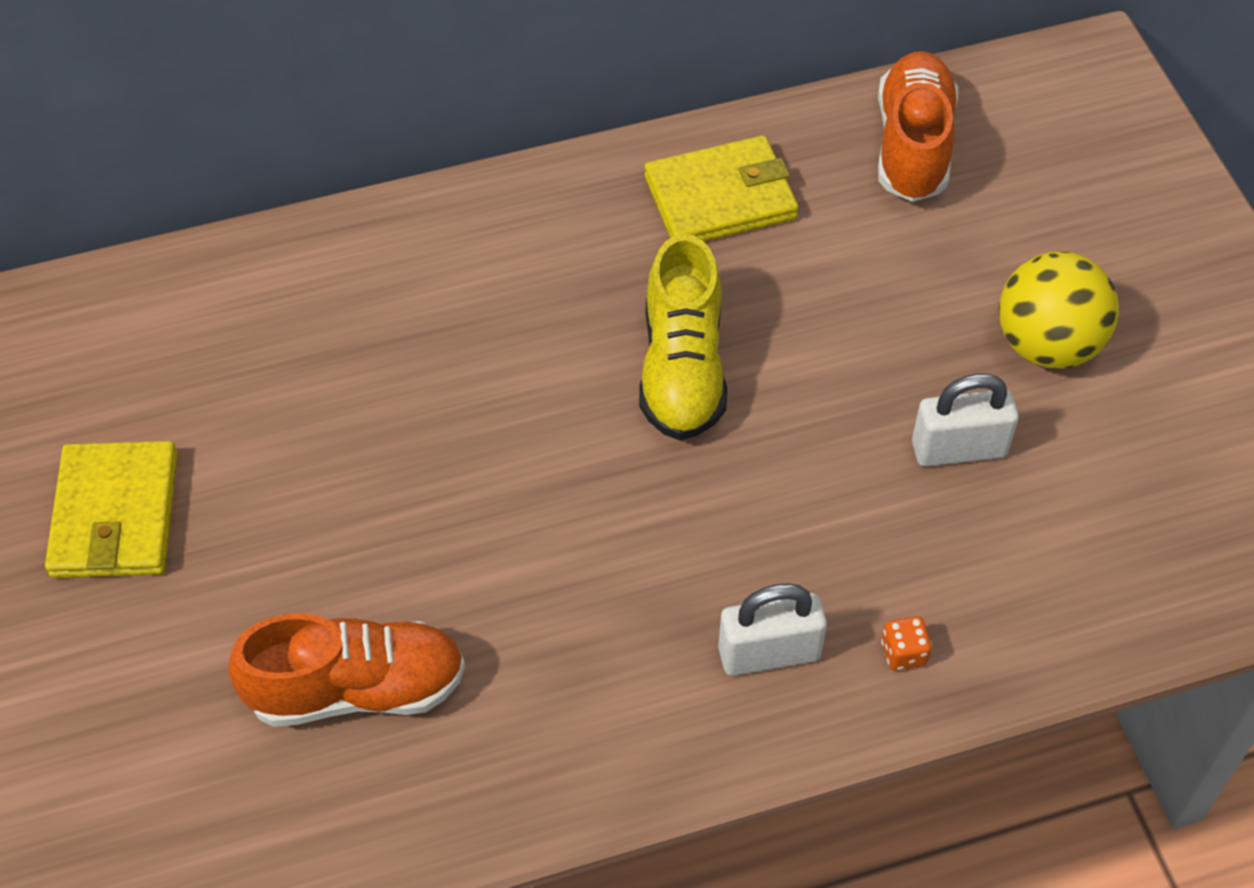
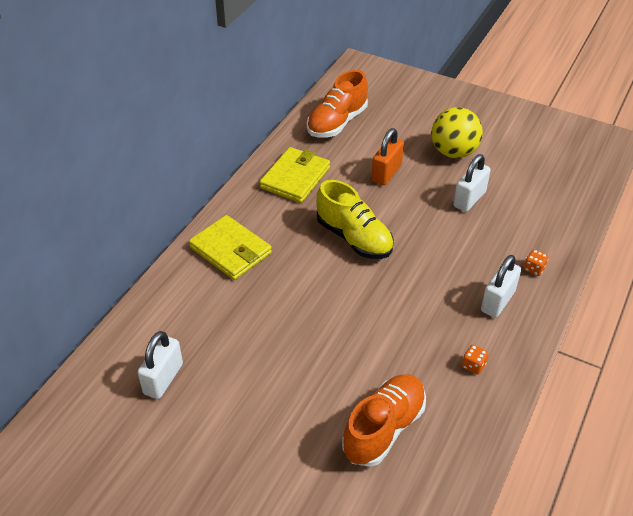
camera: 45 degrees left, 10 degrees down
yellow wallet [45,441,178,578] -> yellow wallet moved to [189,215,272,280]
orange shoe [878,51,958,202] -> orange shoe turned 105 degrees counterclockwise [307,70,368,137]
none -> white padlock [138,331,183,399]
none -> orange padlock [371,128,404,185]
none -> orange dice [462,345,488,374]

